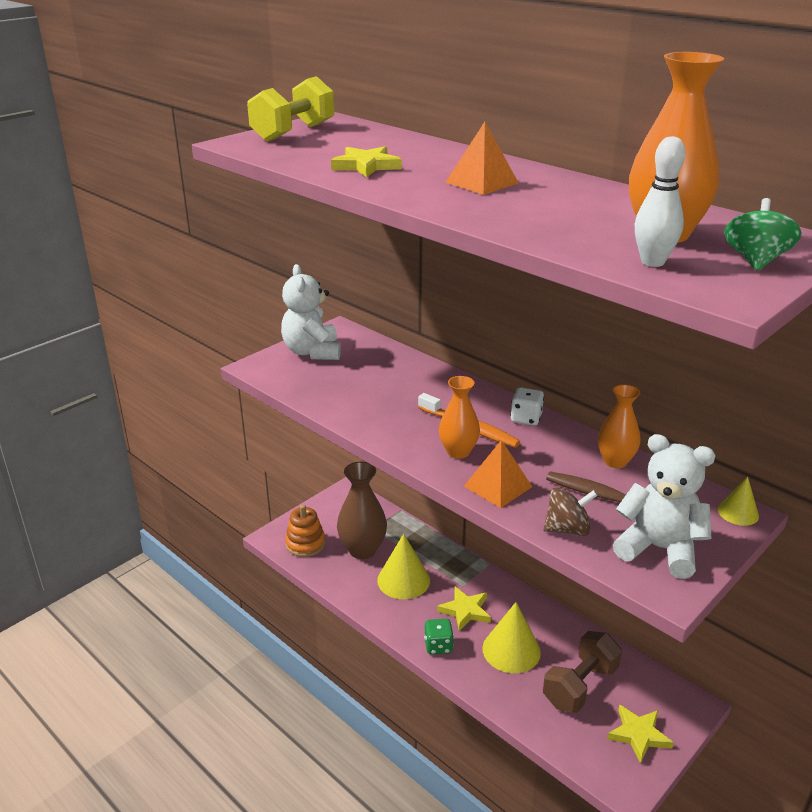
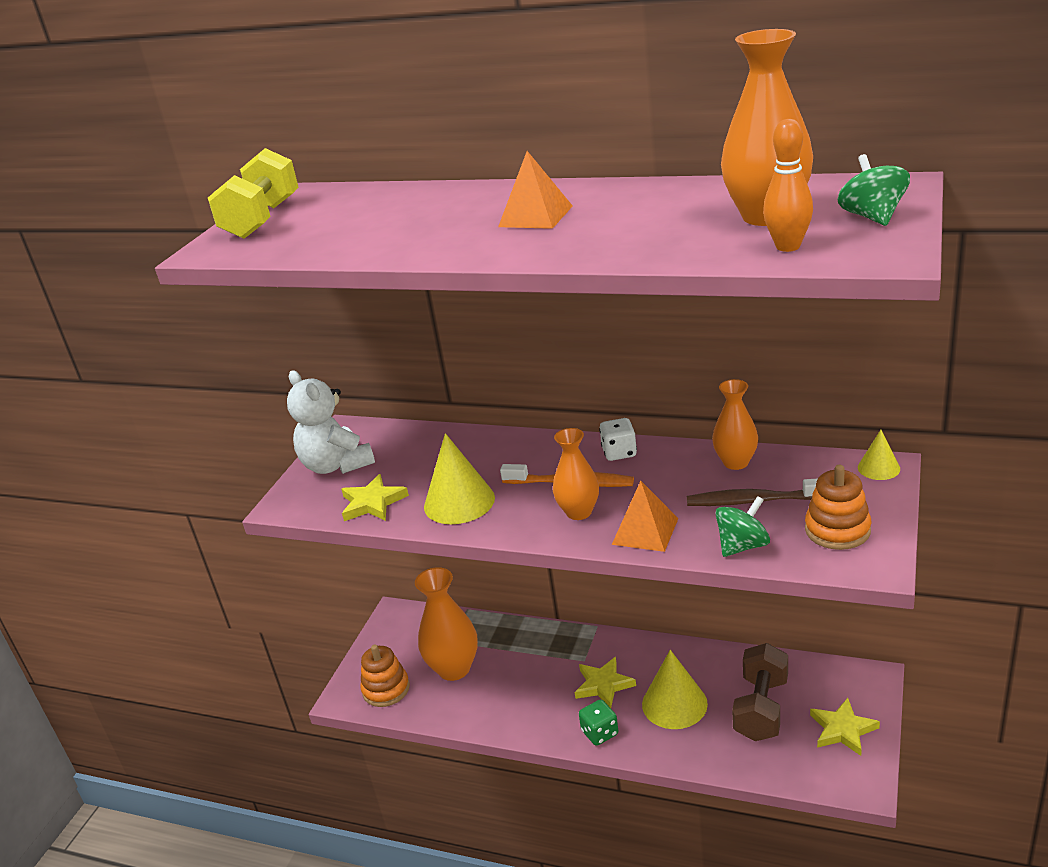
camera: 20 degrees left, 0 degrees up
yellow star [331,146,402,178] -> yellow star moved to [341,474,409,521]
brown vase [337,462,387,559] -> orange vase [415,567,478,681]
yellow cone [377,534,430,599] -> yellow cone moved to [424,433,495,524]
brown spinning top [544,487,598,536] -> green spinning top [715,496,770,557]
white teddy bear [613,434,716,579] -> orange stacking toy [805,465,871,550]
white bowling pin [635,136,685,267] -> orange bowling pin [763,119,813,252]

